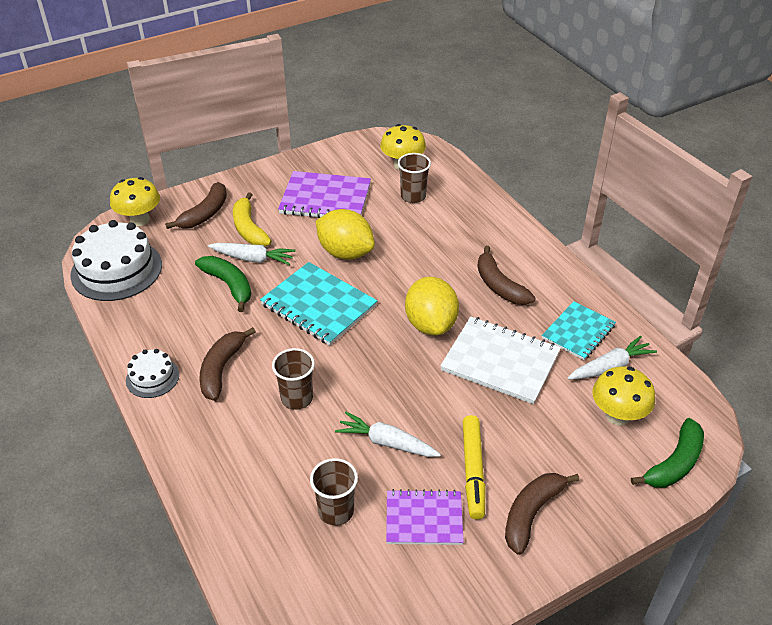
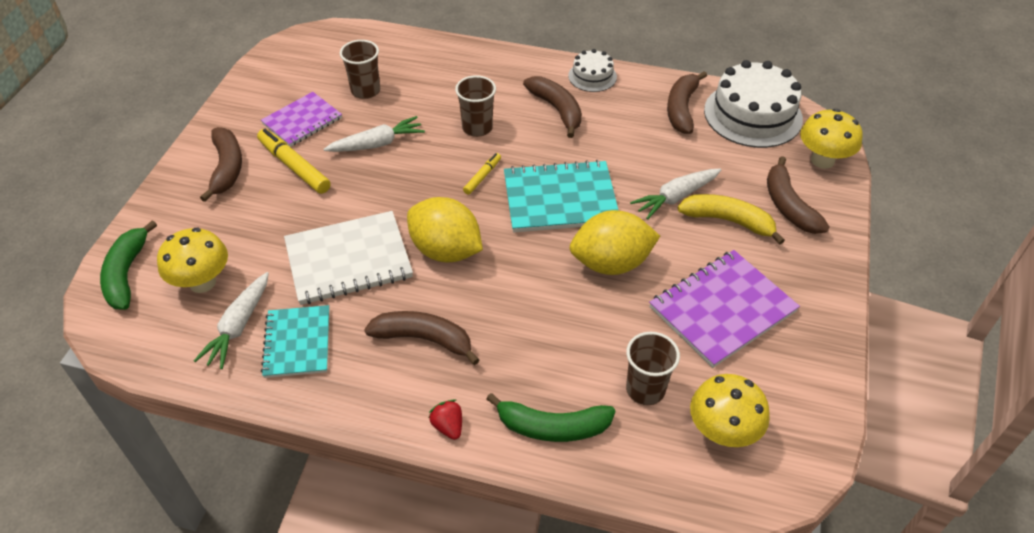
camera: 135 degrees right, 5 degrees up
green banana [195,256,251,312] -> green banana moved to [486,393,615,442]
none -> red strawberry [429,399,462,440]
none -> yellow marker [463,153,501,195]
none -> brown banana [667,71,707,134]

